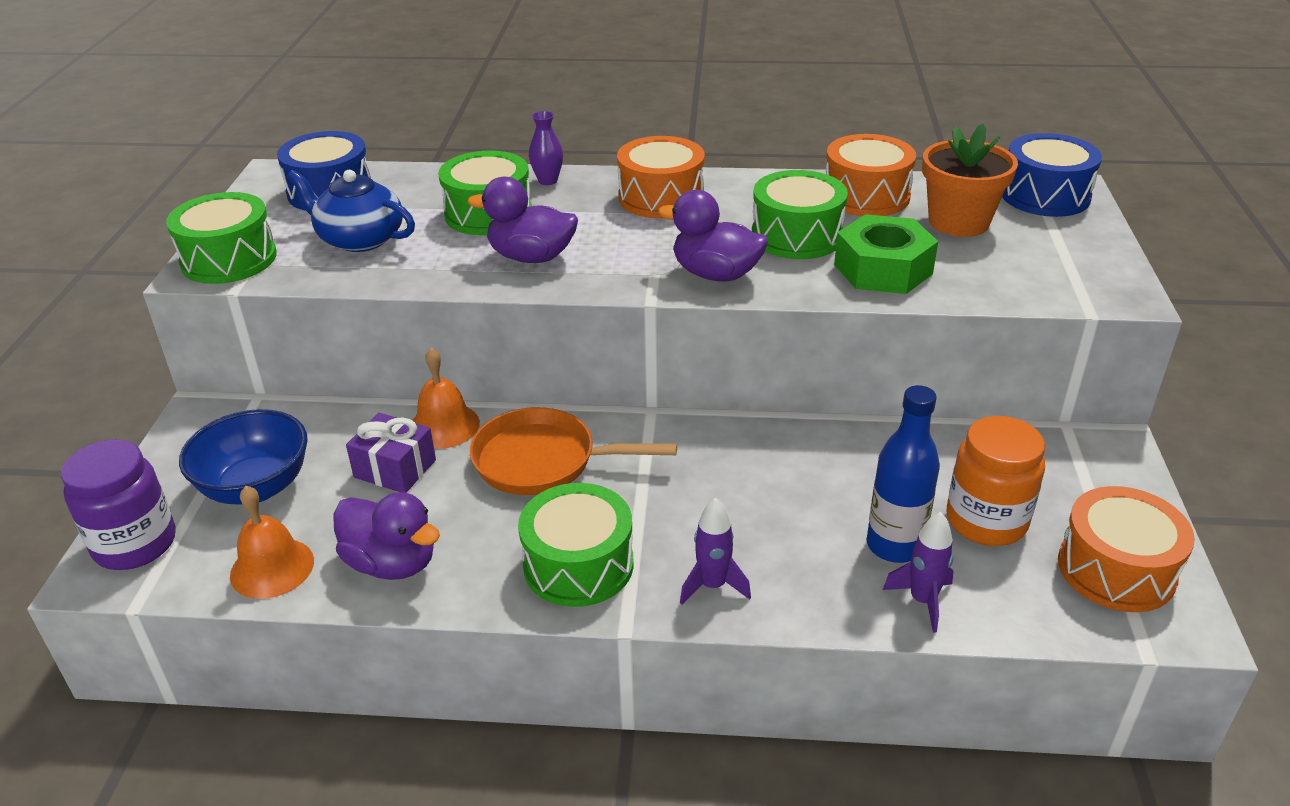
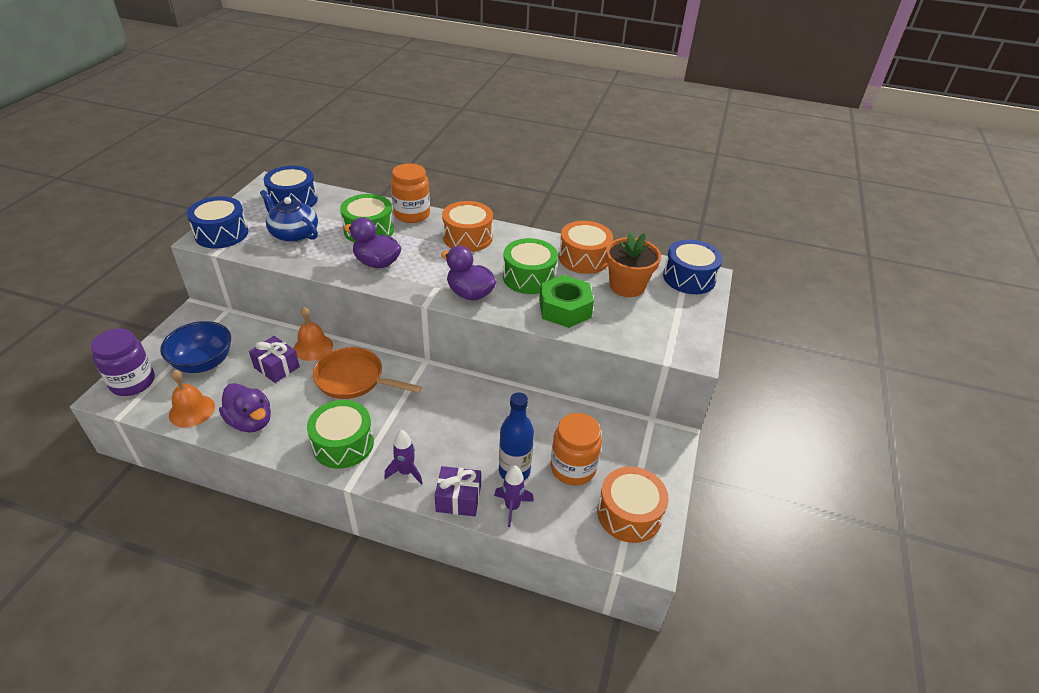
camera: 10 degrees right, 5 degrees up
green drum [166,192,277,284] -> blue drum [187,196,248,248]
purple vase [529,111,563,185] -> orange jar [391,163,430,223]
none -> purple gift [435,466,481,516]

